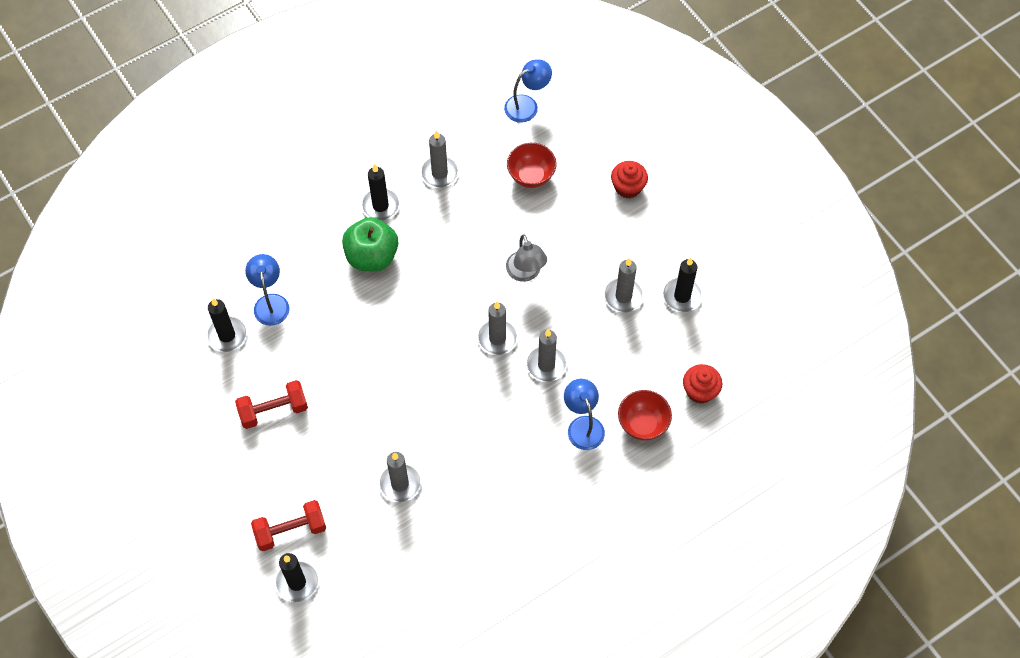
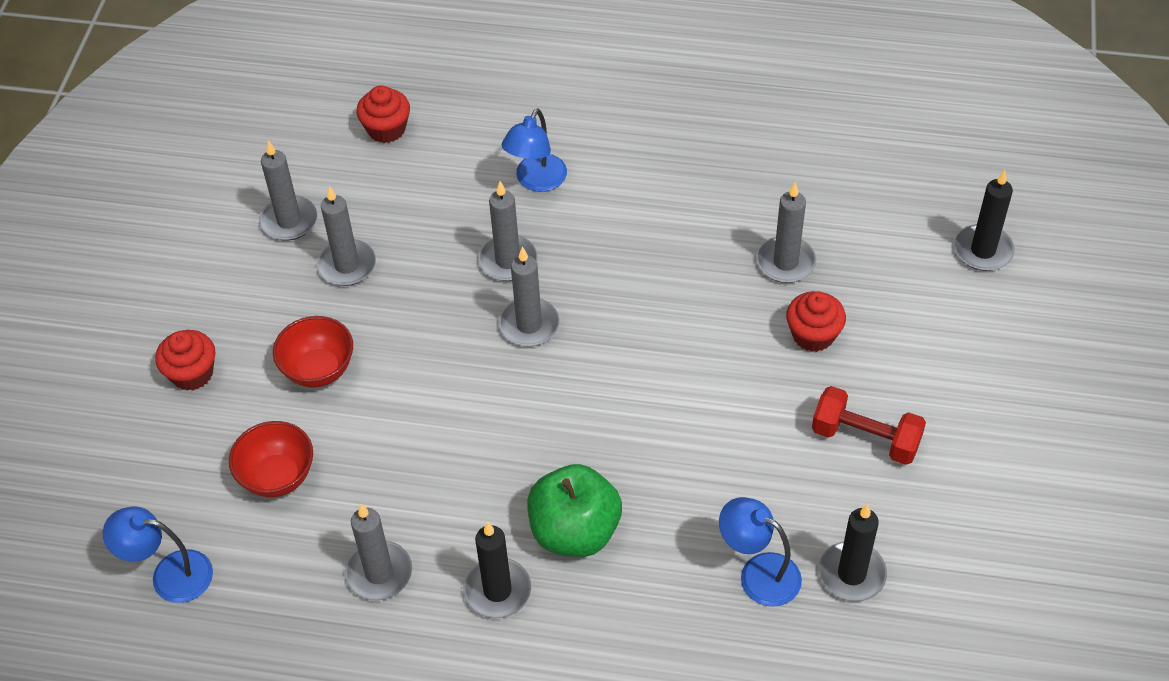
camera: 135 degrees left, 10 degrees down
blue lamp [245,254,289,326] -> blue lamp turned 90 degrees clockwise [719,497,802,607]
red dumbbell [251,500,326,551] -> none
grey lamp [506,235,547,282] -> none
red bowl [618,390,672,441] -> red bowl moved to [273,316,353,388]
black candle [663,258,703,312] -> grey candle [259,140,318,241]
none -> red cupcake [786,291,846,352]

